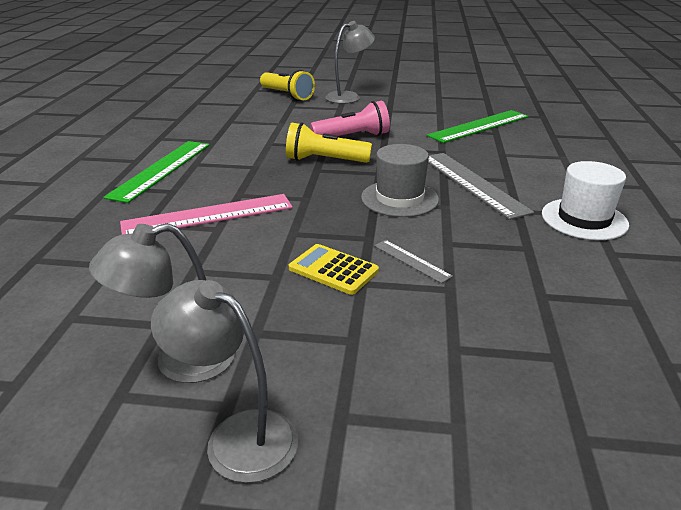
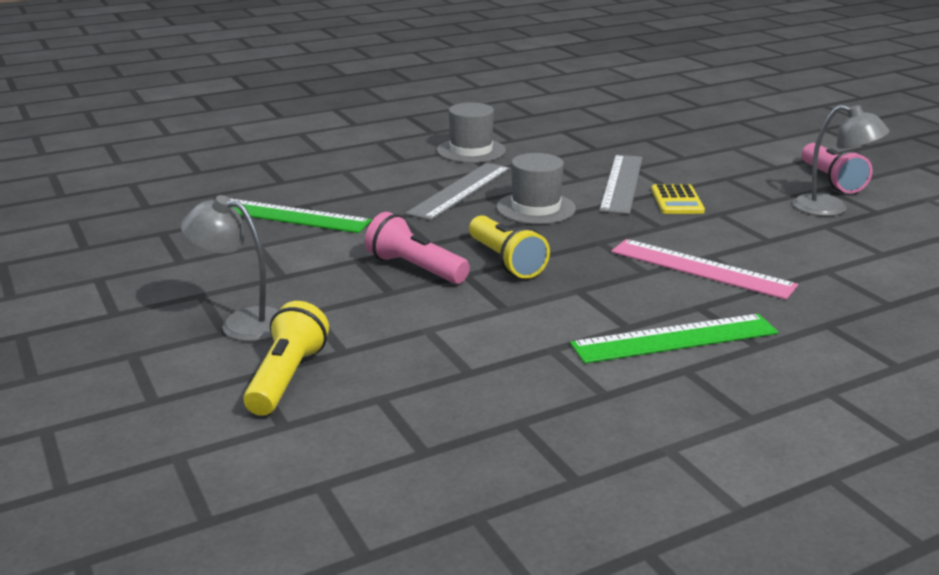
camera: 125 degrees left, 5 degrees down
grey lamp [151,280,298,483] -> pink flashlight [802,143,872,193]
grey ruler [374,240,453,284] -> grey ruler [599,155,642,214], size x2.09
white hat [542,161,629,240] -> grey hat [437,103,506,163]

